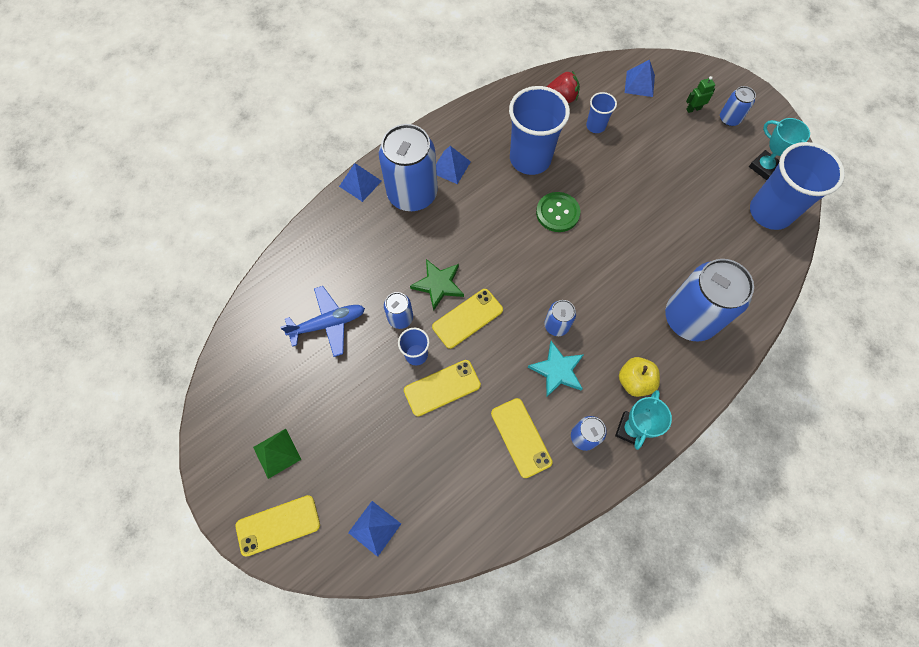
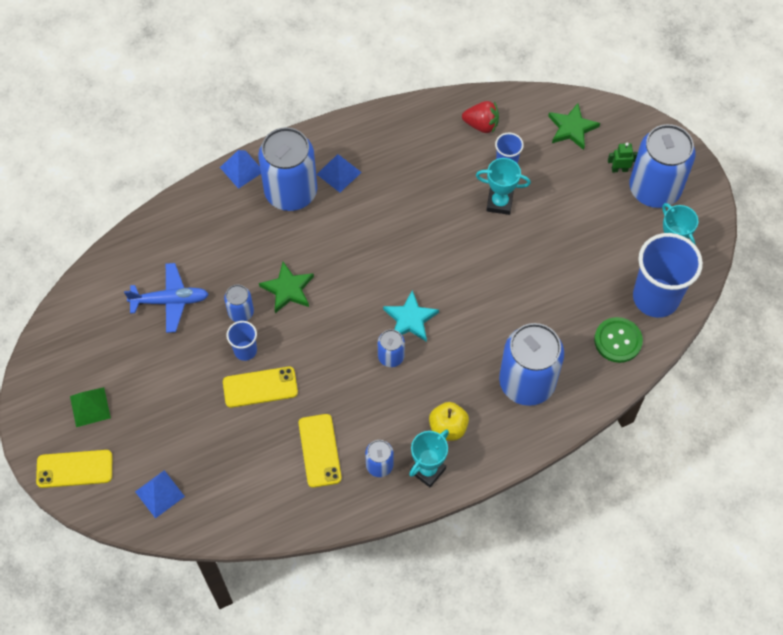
camera: 15 degrees right, 5 degrees down
yellow phone [432,289,503,349] -> none
blue cup [509,86,570,175] -> none
turquoise star [528,341,584,397] -> turquoise star moved to [383,290,439,342]
green button [536,192,580,232] -> green button moved to [594,317,643,363]
blue pyramid [625,59,655,97] -> green star [548,103,600,150]
blue can [720,86,756,126] -> blue can [629,124,695,208], size x2.13
none -> turquoise trophy [476,158,531,215]

